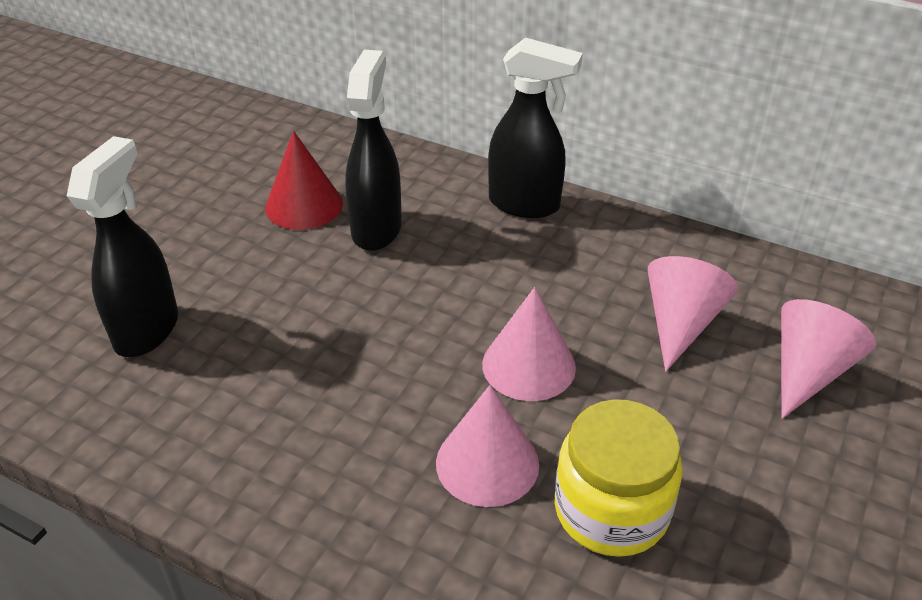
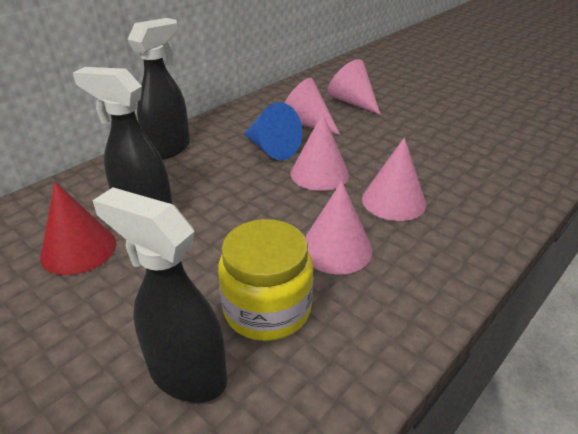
camera: 75 degrees left, 5 degrees down
yellow jar [555,399,683,557] -> yellow jar moved to [218,219,313,341]
none -> blue cone [244,102,302,160]
none -> pink cone [305,181,373,274]

